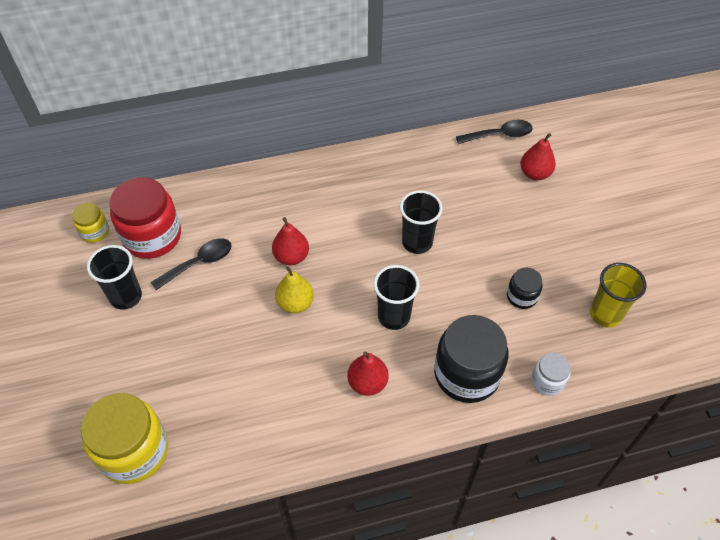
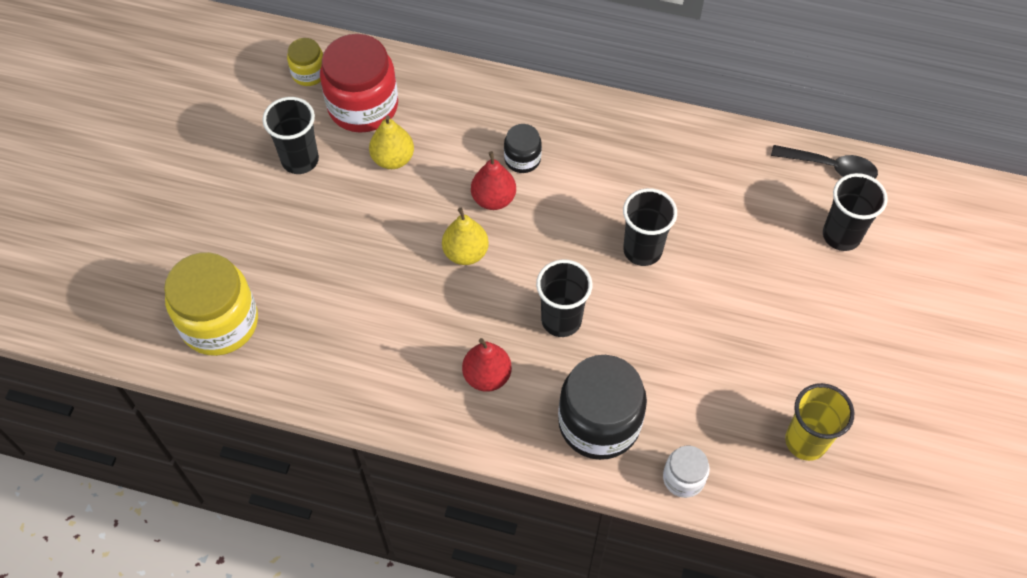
camera: 30 degrees right, 5 degrees up
black spoon [151,238,231,290] -> yellow pear [369,115,414,169]
black jar [507,268,543,309] -> black jar moved to [504,124,542,173]
red pear [521,133,556,180] -> black cup [823,173,888,251]

